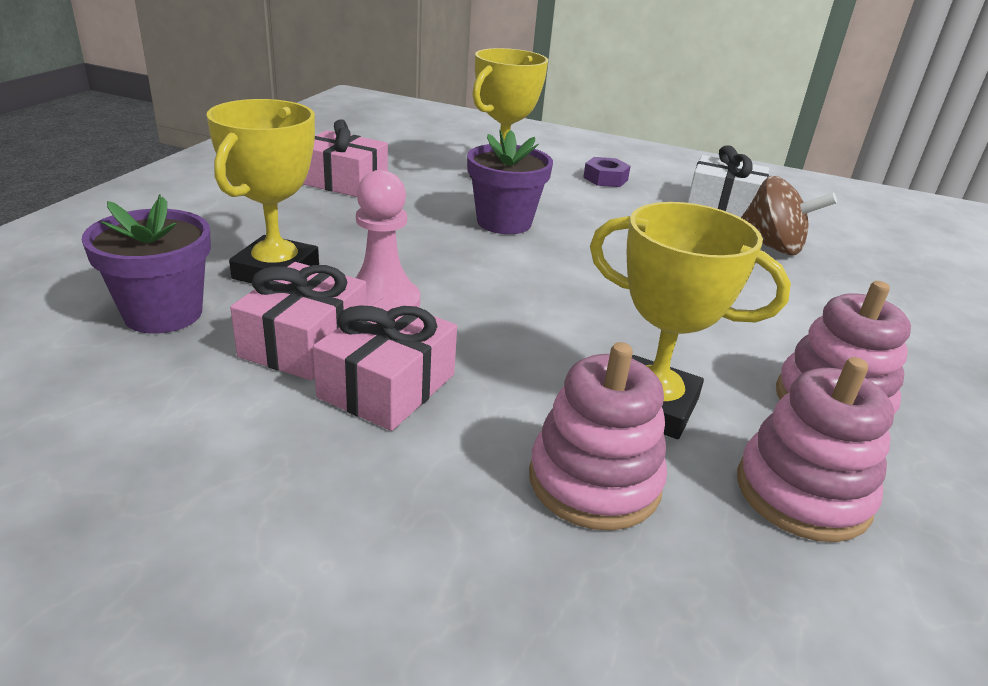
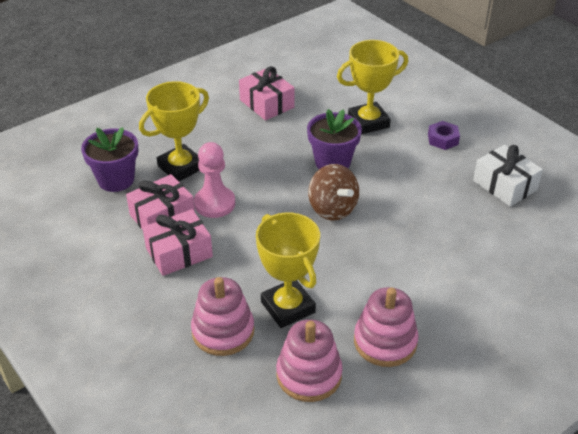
camera: 35 degrees right, 10 degrees up
brown spinning top [741,176,837,255] -> brown spinning top moved to [308,164,359,221]

